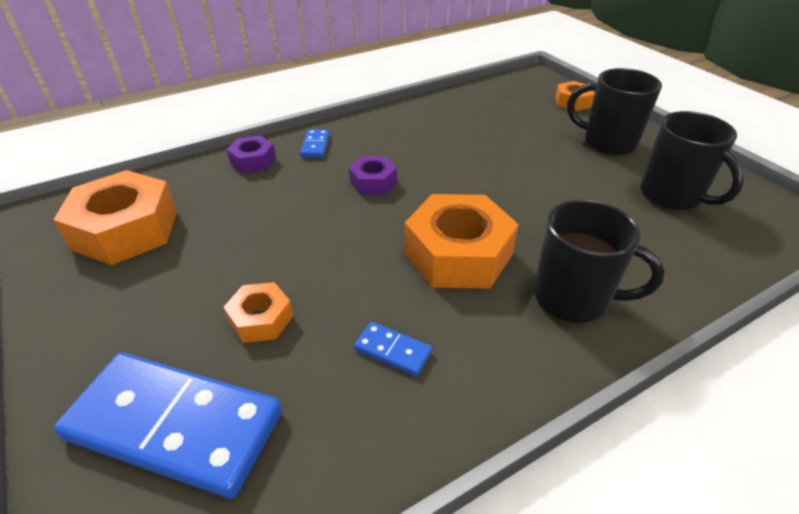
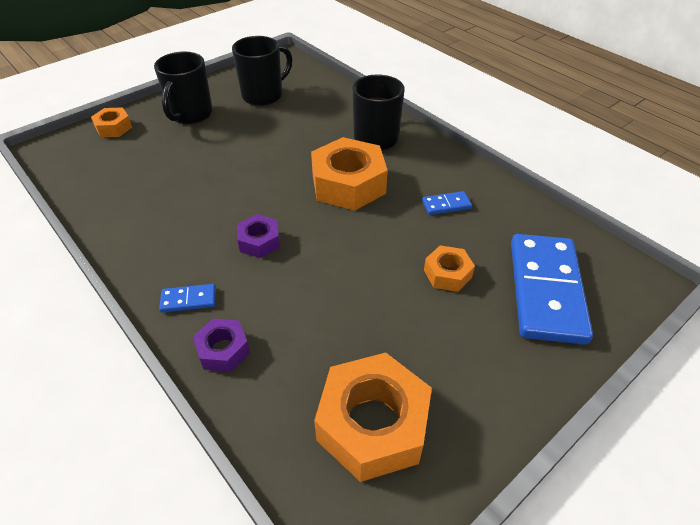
camera: 100 degrees left, 5 degrees up
blue domino [354,322,432,376] -> blue domino turned 60 degrees clockwise [422,191,472,215]

